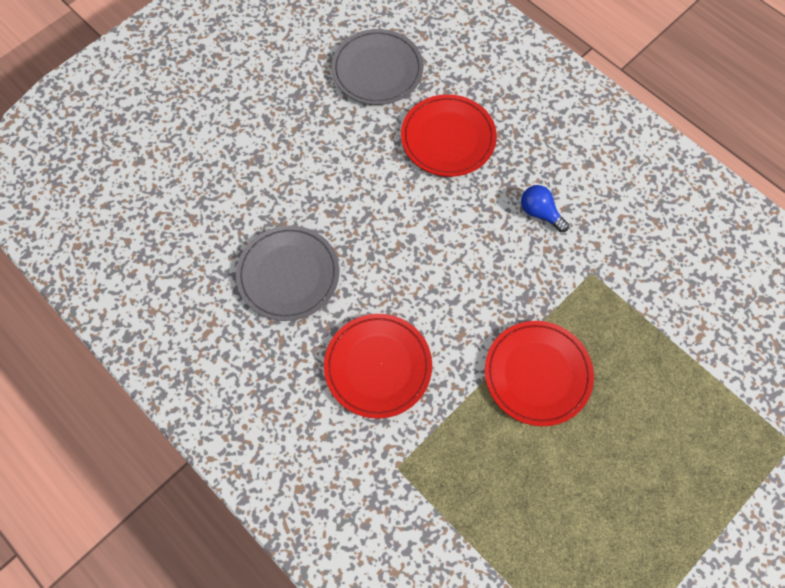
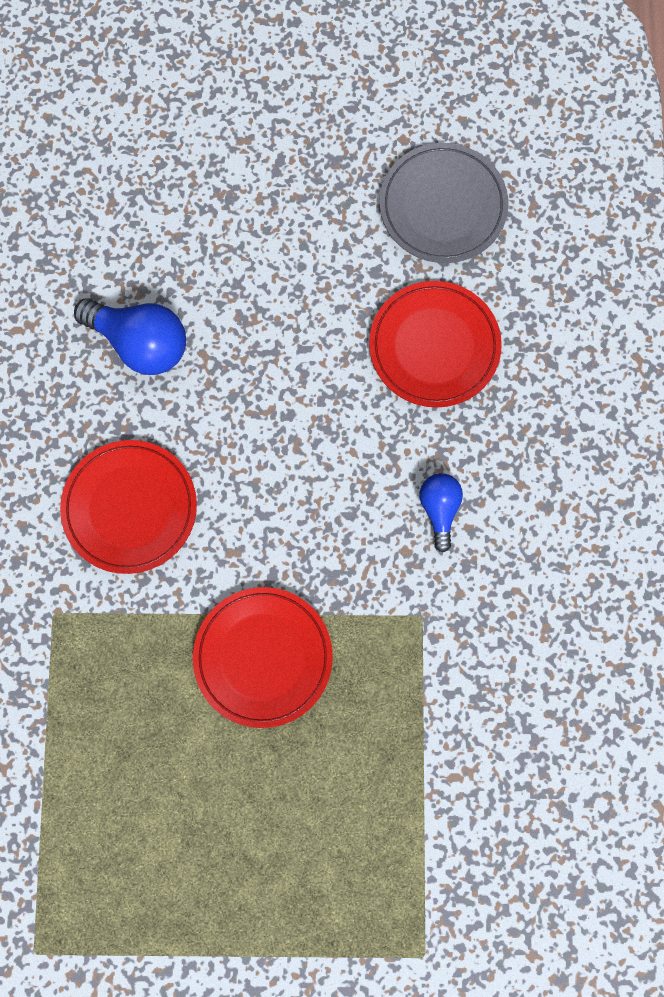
camera: 45 degrees right, 10 degrees up
grey plate [236,226,339,321] -> blue light bulb [74,298,186,375]

